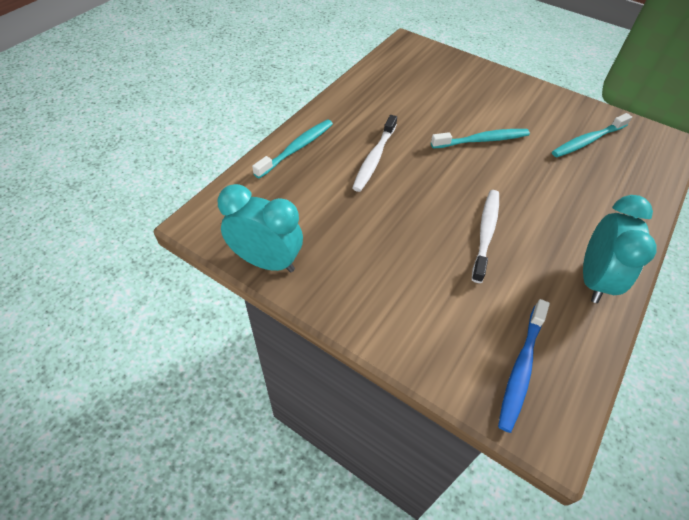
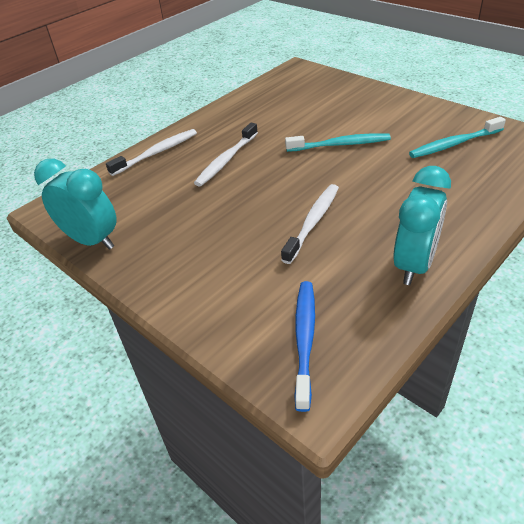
camera: 15 degrees right, 10 degrees down
turquoise toothbrush [252,120,333,179] -> white toothbrush [106,129,197,176]
blue toothbrush [498,299,550,433] -> blue toothbrush turned 150 degrees clockwise [294,281,315,412]

